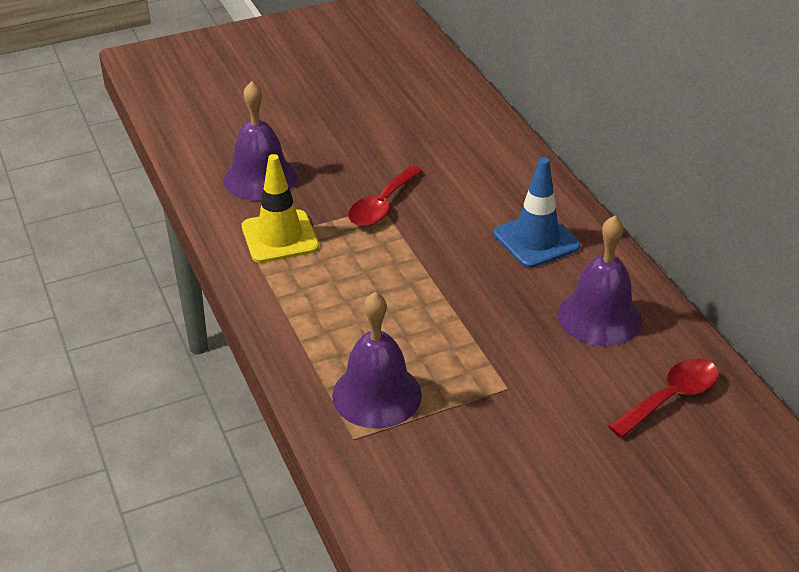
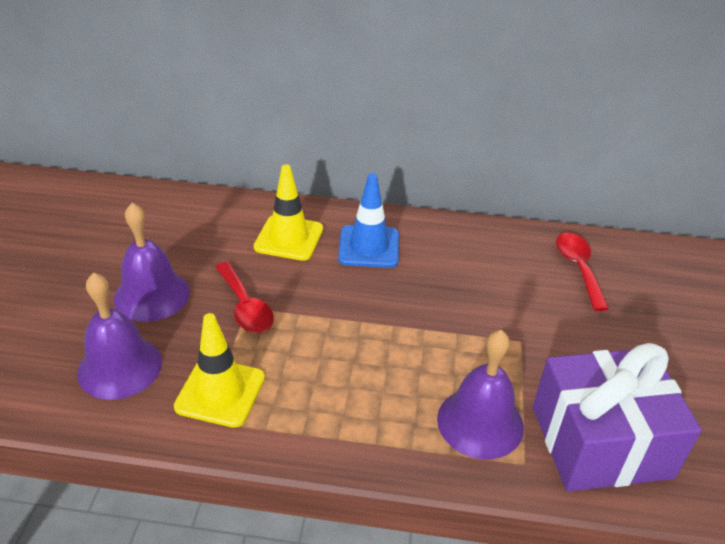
camera: 60 degrees left, 0 degrees up
purple bell [558,215,642,346] -> purple bell moved to [114,203,190,322]
none -> yellow traffic cone [254,164,323,261]
none -> purple gift [533,343,702,491]

